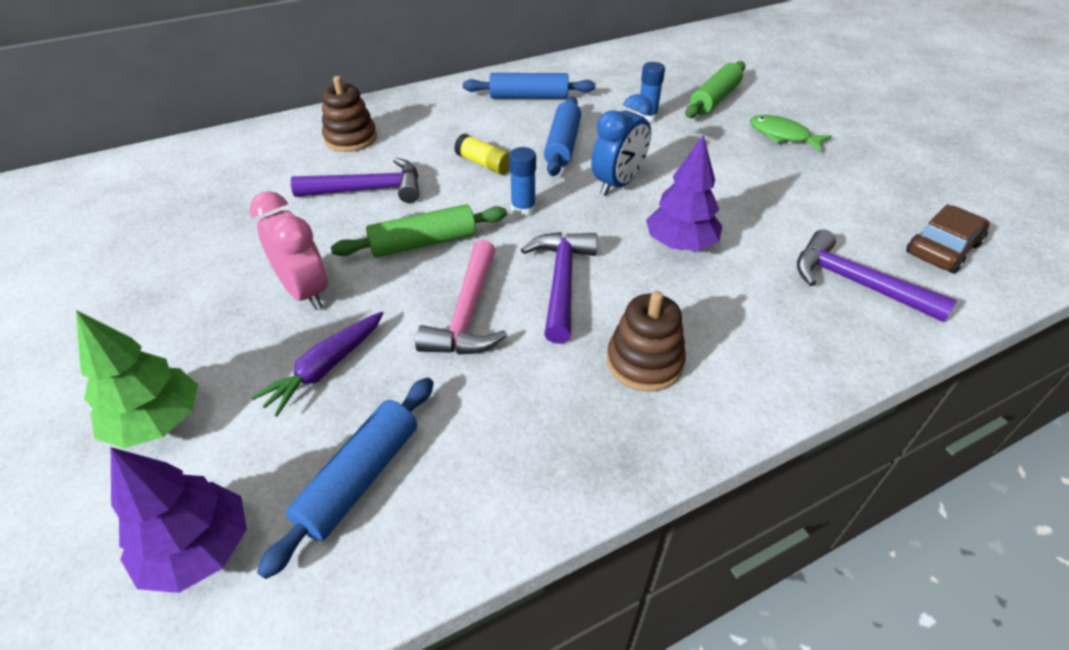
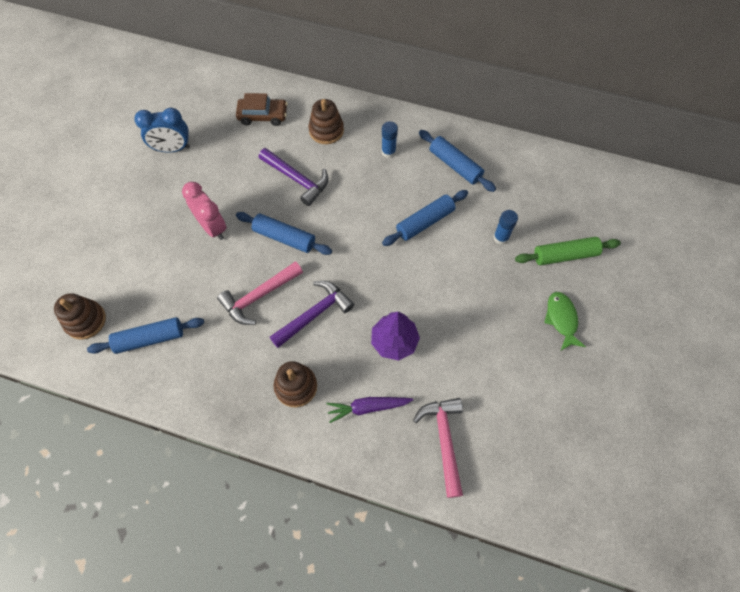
camera: 45 degrees right, 20 degrees up
green tree [76,310,198,449] -> none
purple tree [111,447,247,593] -> brown stacking toy [54,293,106,340]
pink clock [249,191,328,310] -> pink clock turned 45 degrees counterclockwise [182,182,226,240]
purple carrot [251,312,384,417] -> purple carrot moved to [326,397,413,423]
green rolling pin [331,204,507,258] -> blue rolling pin [236,212,332,255]
yellow glue stick [454,134,510,175] -> none
blue glue stick [509,147,536,217] -> blue glue stick moved to [381,121,398,158]
blue clock [591,94,653,196] -> blue clock moved to [134,108,190,153]
purple hammer [797,229,957,322] -> pink hammer [413,398,463,498]
brown car [906,204,990,273] -> brown car moved to [236,93,288,126]

